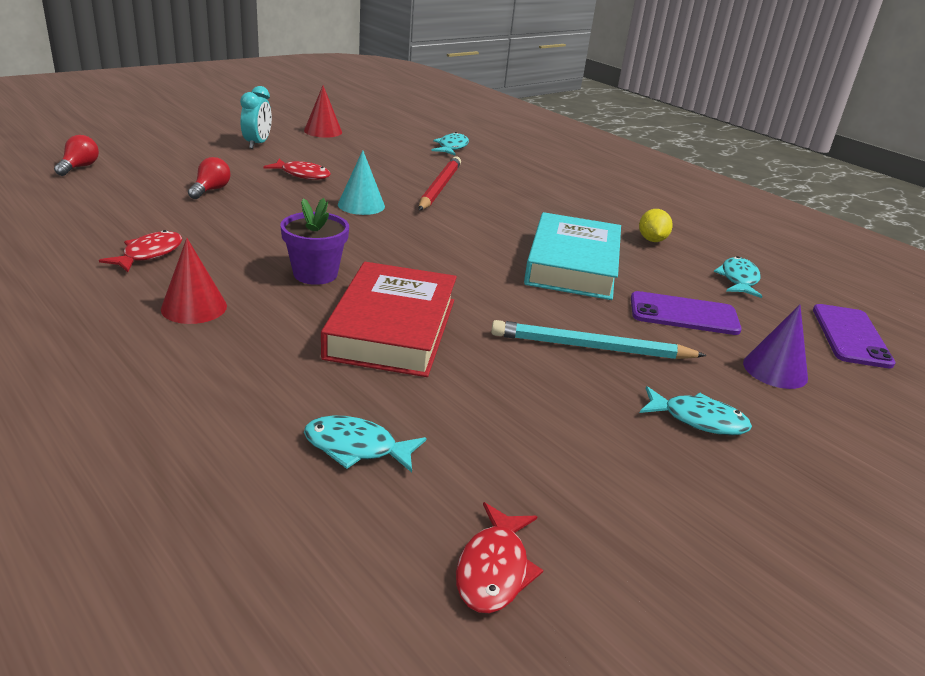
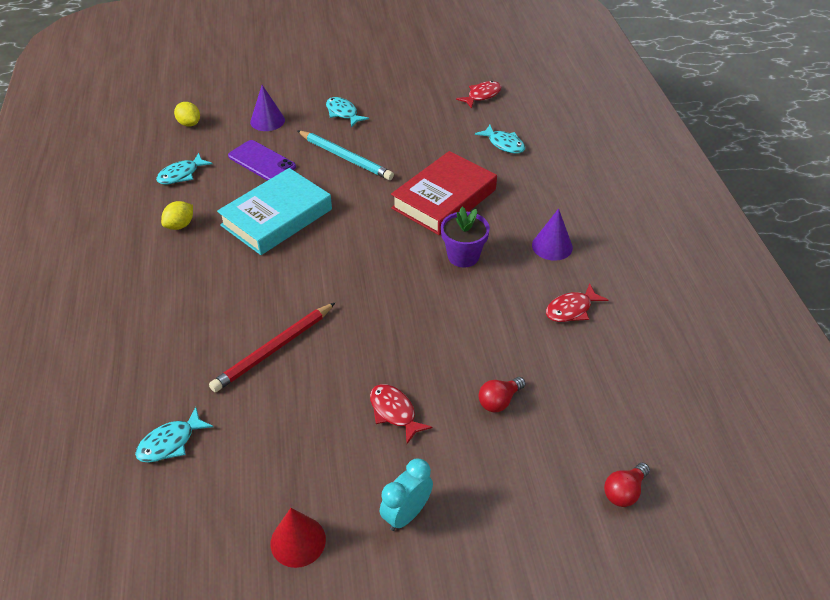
camera: 145 degrees left, 15 degrees up
red cone [161,238,227,324] -> purple cone [532,209,573,261]
turquoise cone [338,150,385,215] -> none
purple phone [813,304,896,368] -> yellow lemon [174,102,200,127]

